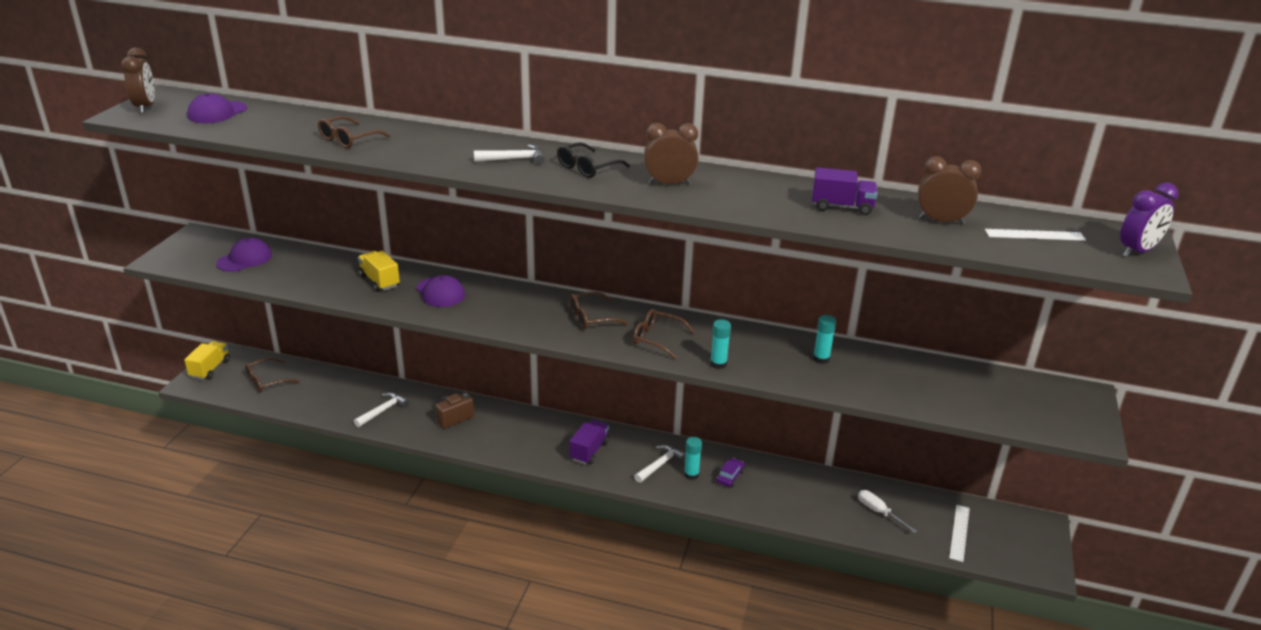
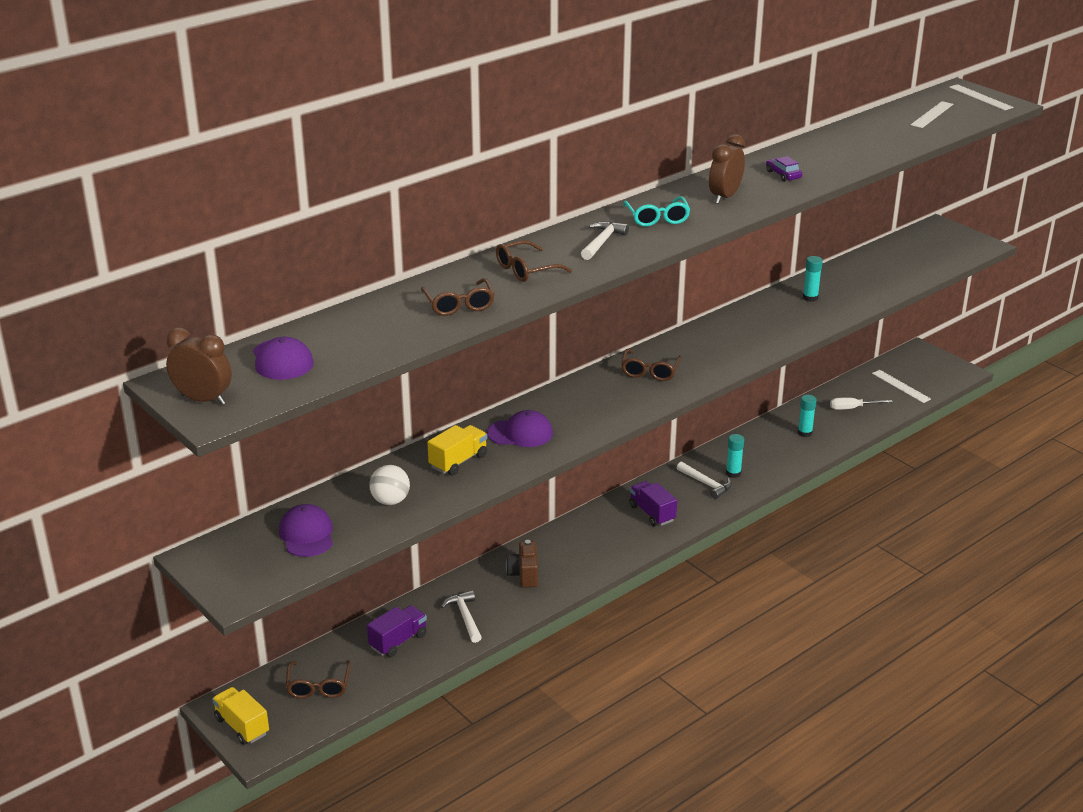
camera: 55 degrees left, 0 degrees up
yellow truck [358,251,400,292] -> yellow truck turned 135 degrees clockwise [427,425,487,476]
black glasses [557,142,630,178] -> turquoise glasses [623,196,690,227]
brown glasses [633,309,695,359] -> brown glasses moved to [496,240,572,282]
white hammer [634,445,686,483] -> white hammer turned 150 degrees clockwise [677,462,732,499]
turquoise glue stick [710,319,731,369] -> turquoise glue stick moved to [798,395,817,437]
purple car [716,458,745,487] -> purple car moved to [766,156,802,182]
purple truck [812,167,878,215] -> purple truck moved to [367,605,427,657]
brown clock [918,156,982,224] -> none
purple clock [1120,183,1178,257] -> white ruler [949,84,1013,110]
none -> white ball [369,465,410,505]

